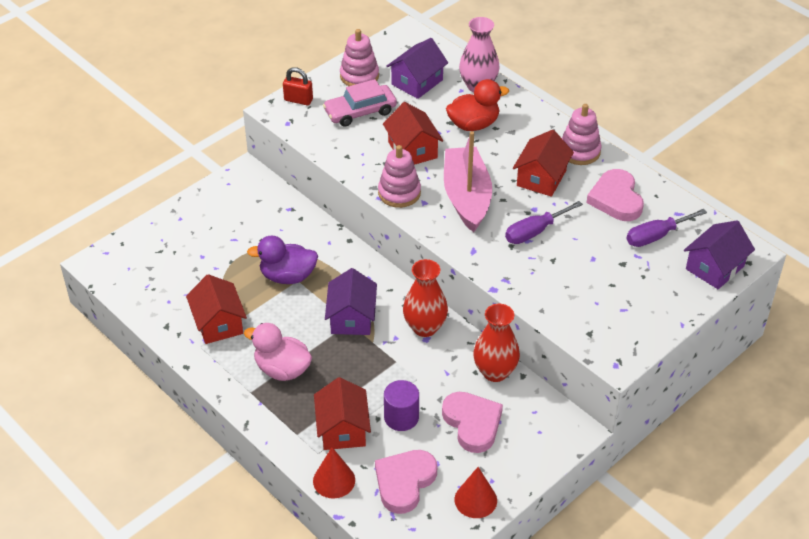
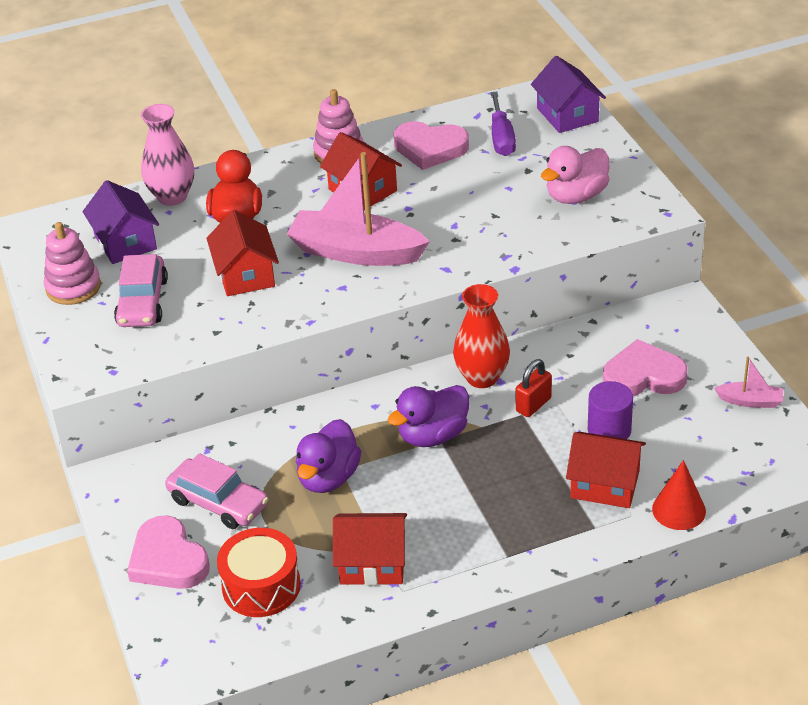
camera: 65 degrees left, 5 degrees down
pink duck [244,323,312,381] -> pink duck moved to [541,146,610,204]
red padlock [283,67,313,105] -> red padlock moved to [516,359,552,417]
purple house [325,268,377,335] -> purple duck [388,385,469,447]
pink heart [375,450,437,514] -> pink heart moved to [127,515,210,589]
pink stacking toy [378,145,421,208] -> none
red house [383,102,443,165] -> red house turned 75 degrees clockwise [206,210,279,296]
red cone [455,467,497,518] -> pink boat [714,357,783,408]
red vase [473,304,520,382] -> none
purple screwdriver [505,201,583,244] -> none
none -> pink car [165,453,268,529]
none -> red drum [217,528,301,617]

